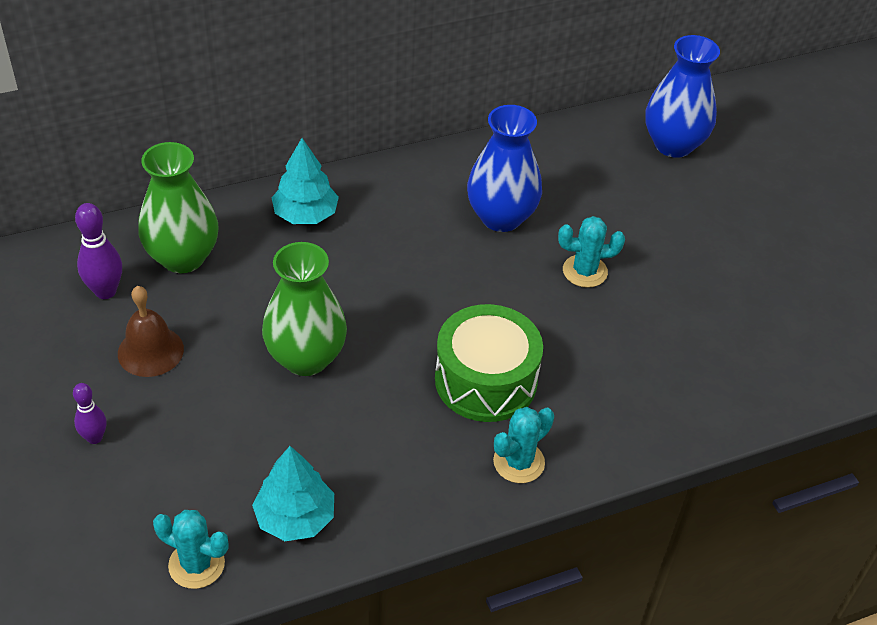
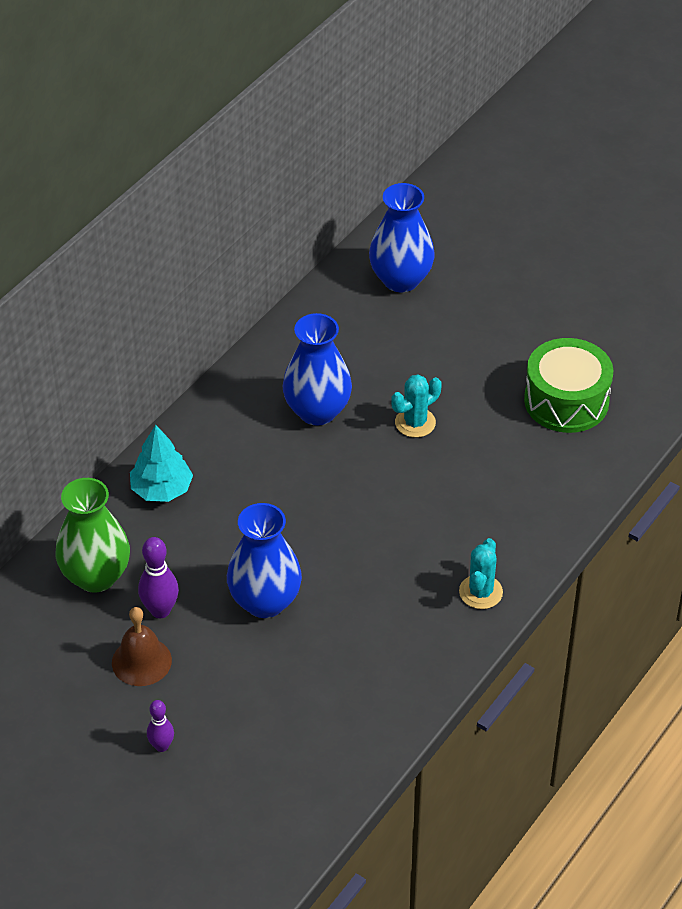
camera: 30 degrees left, 0 degrees up
purple bowling pin [75,203,122,299] -> purple bowling pin moved to [138,537,179,618]
turquoise cactus [153,510,229,589] -> none
turquoise tree [252,446,334,541] -> none
green vase [262,242,347,376] -> blue vase [227,503,302,618]
green drum [435,304,543,422] -> green drum moved to [524,338,613,433]

